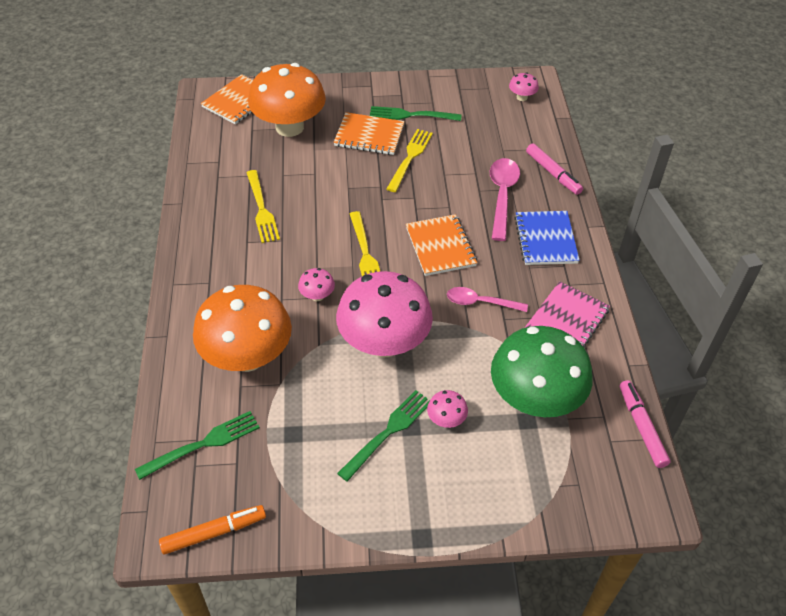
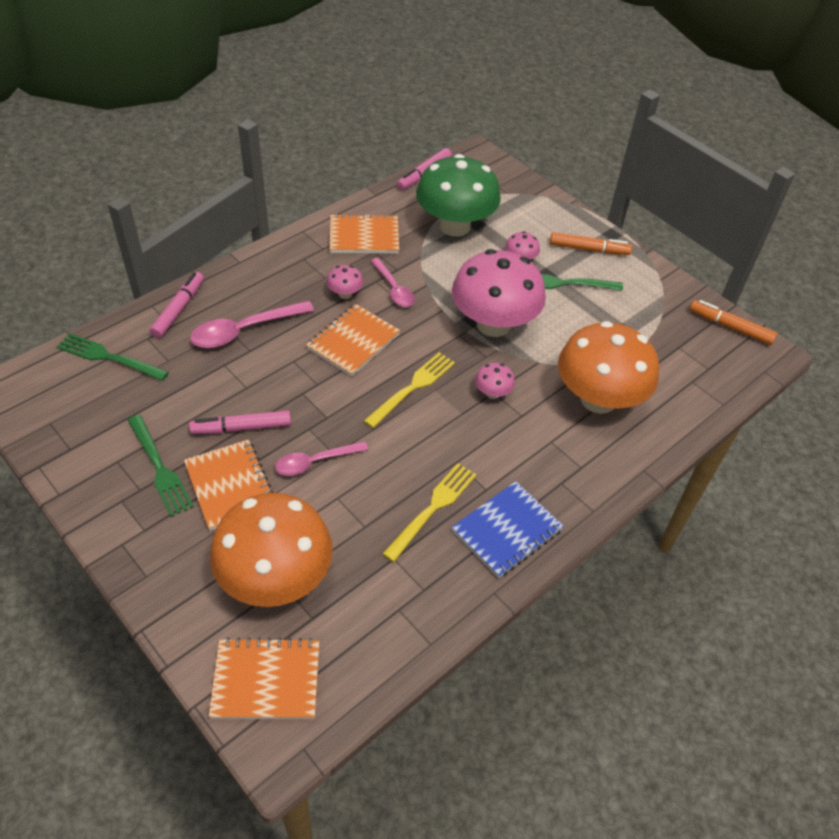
camera: 130 degrees left, 0 degrees up
green fork [135,411,260,480] -> green fork moved to [57,333,169,381]
yellow fork [387,129,433,192] -> pink marker [189,410,291,434]
pink mushroom [509,72,539,101] -> pink mushroom moved to [327,265,363,299]
blue notebook [514,211,580,265] -> blue notebook moved to [452,481,564,578]
pink notebook [525,281,610,348] -> orange notebook [330,214,399,253]
none -> pink spoon [275,441,368,476]
none -> orange marker [550,232,632,255]

